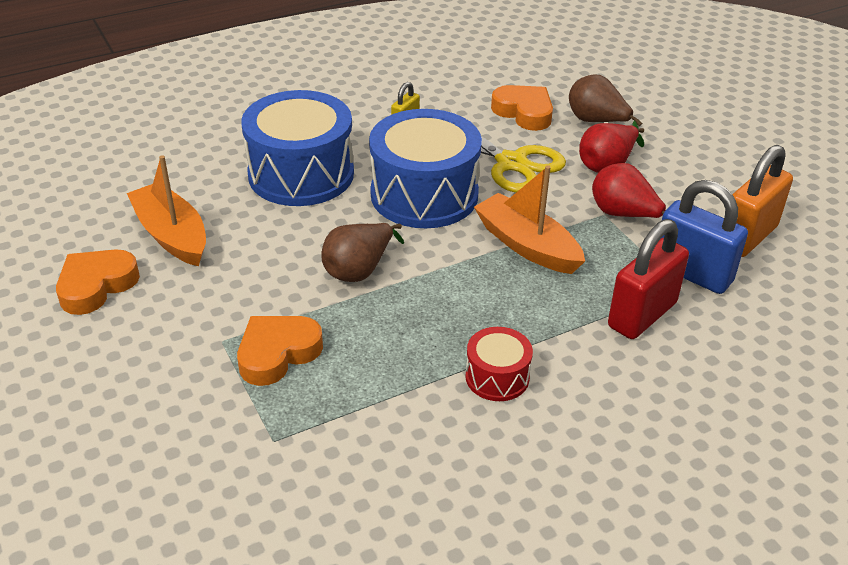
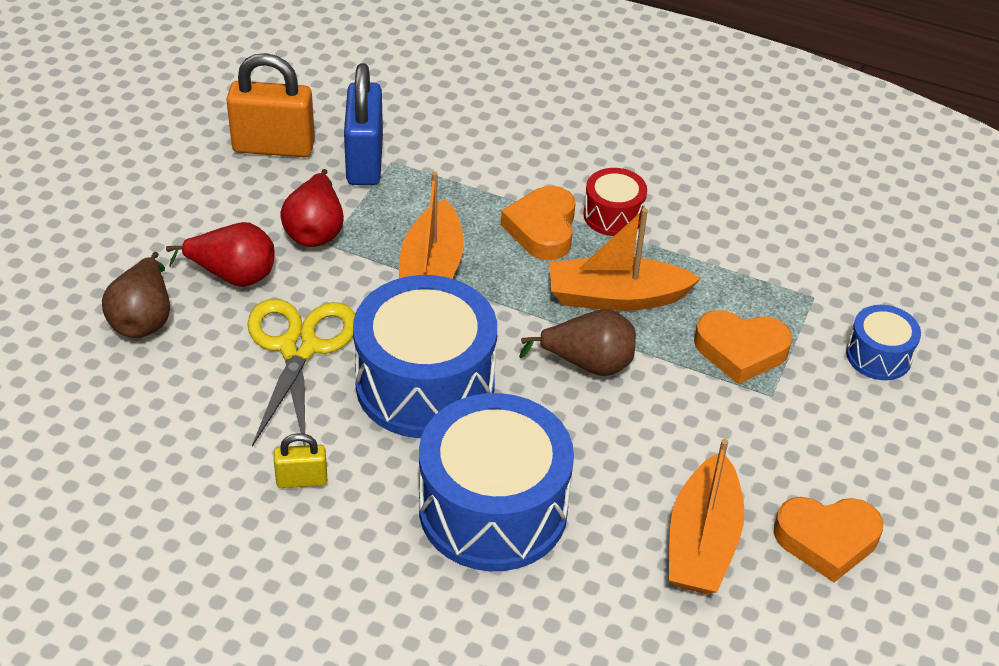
camera: 130 degrees left, 5 degrees up
orange heart [491,85,553,131] -> orange heart moved to [501,186,575,260]
red padlock [608,219,689,339] -> none
none -> orange boat [549,208,701,311]
none -> blue drum [846,305,921,380]

